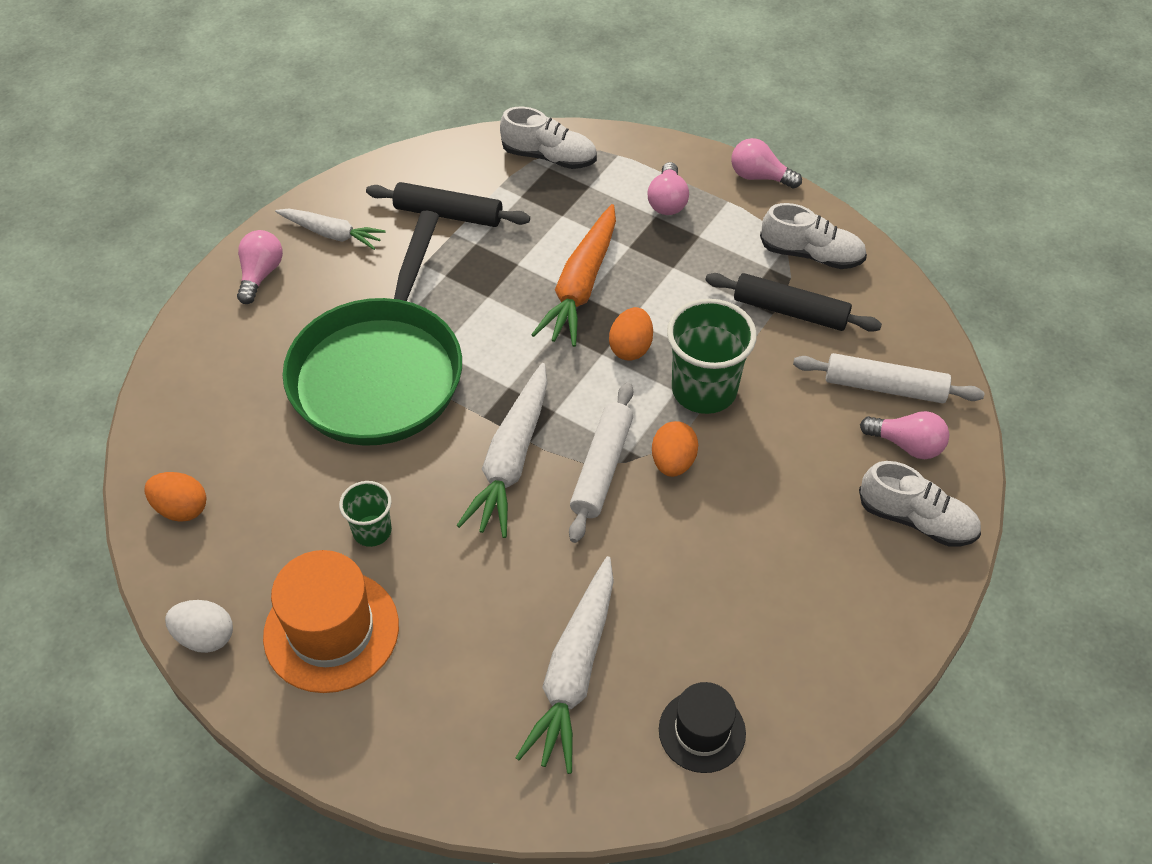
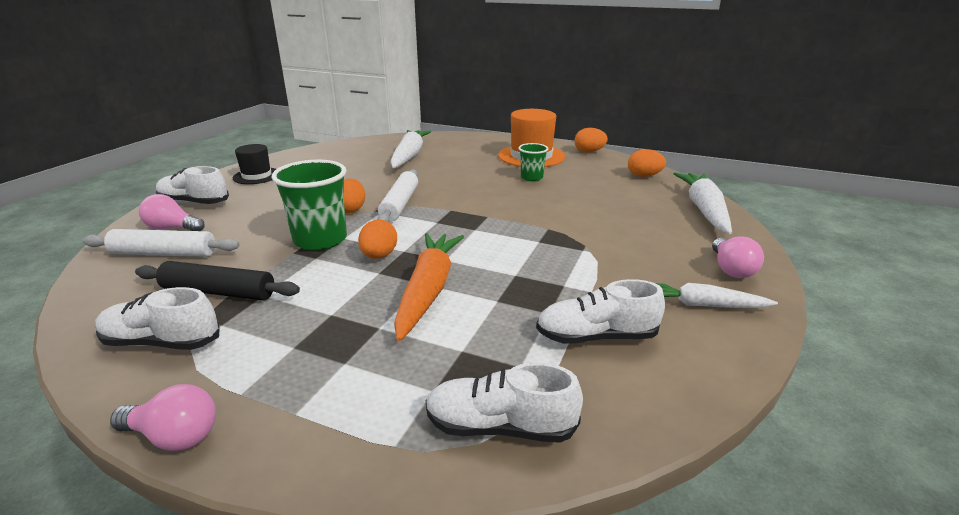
camera: 170 degrees right, 25 degrees down
white egg [165,600,233,653] -> orange egg [574,128,608,153]
green pan [283,210,462,446] -> none
black rolling pin [366,182,530,227] -> white shoe [536,279,665,344]
white carrot [457,363,547,538] -> white carrot moved to [674,172,732,234]
pink light bulb [648,162,689,215] -> none
black hat [659,682,746,773] -> black hat moved to [233,144,276,184]

